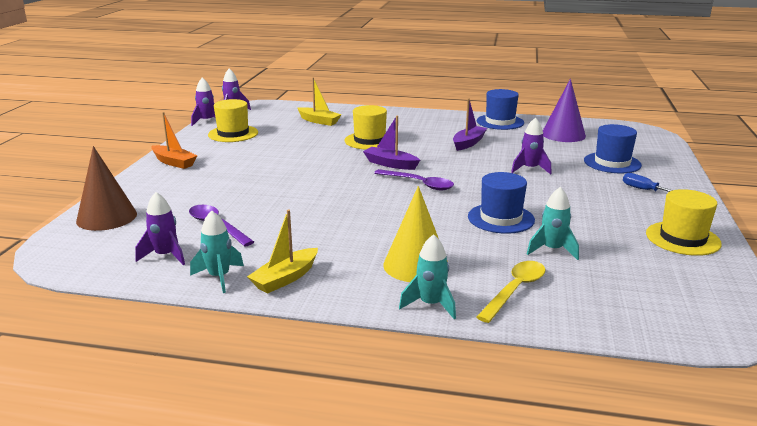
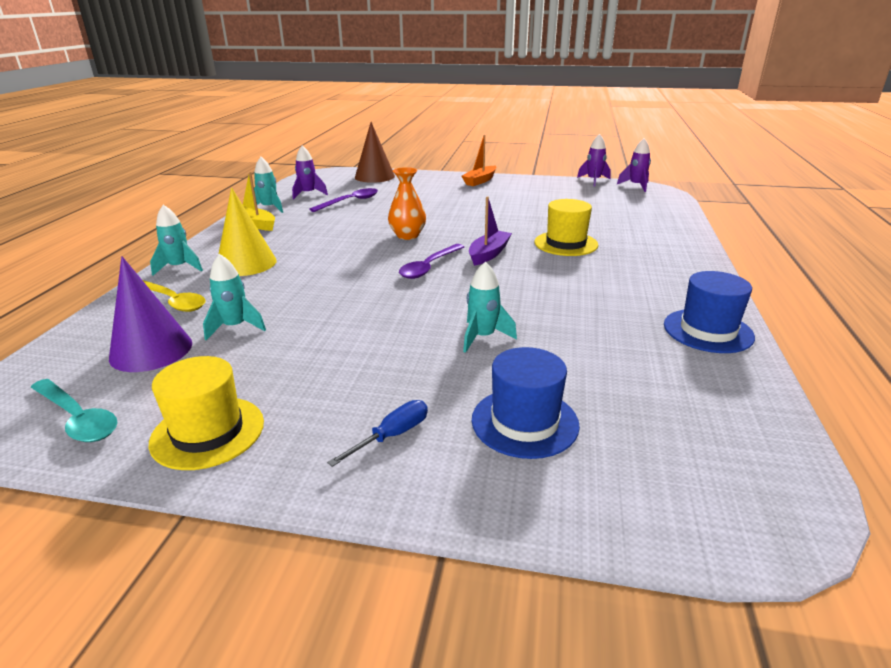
camera: 90 degrees right, 5 degrees up
yellow hat [208,99,258,142] -> none
yellow boat [298,77,342,126] -> none
purple boat [453,98,487,151] -> none
blue hat [468,172,535,234] -> none
purple rocket [511,117,551,175] -> turquoise rocket [463,262,517,353]
purple cone [543,79,586,142] -> purple cone moved to [109,256,192,372]
none -> turquoise spoon [31,379,118,442]
none -> orange vase [388,167,426,240]

